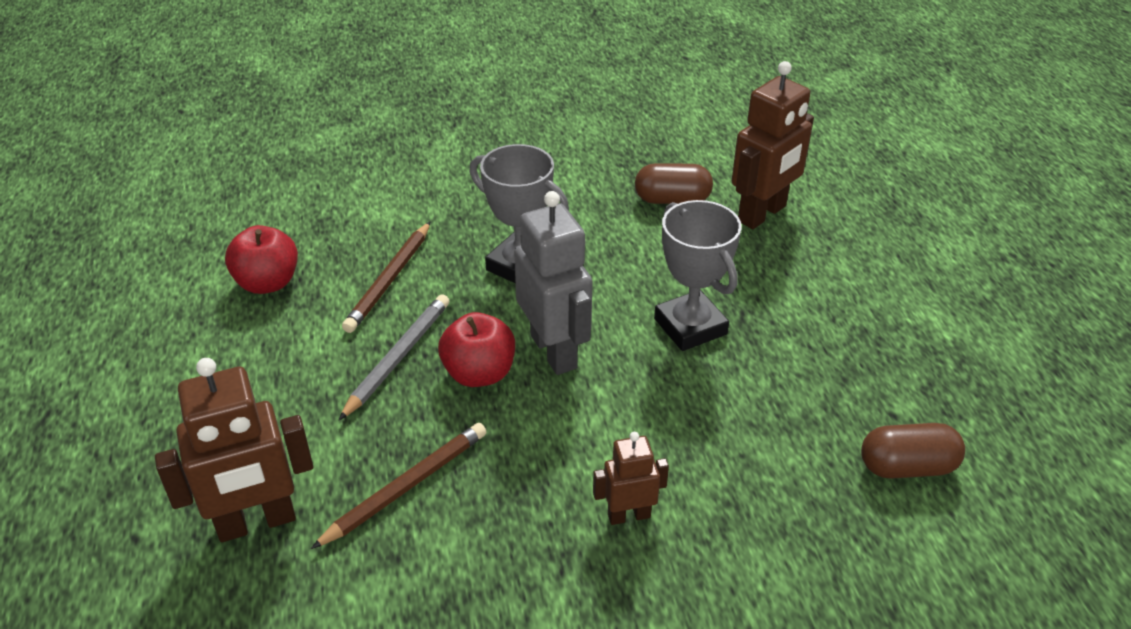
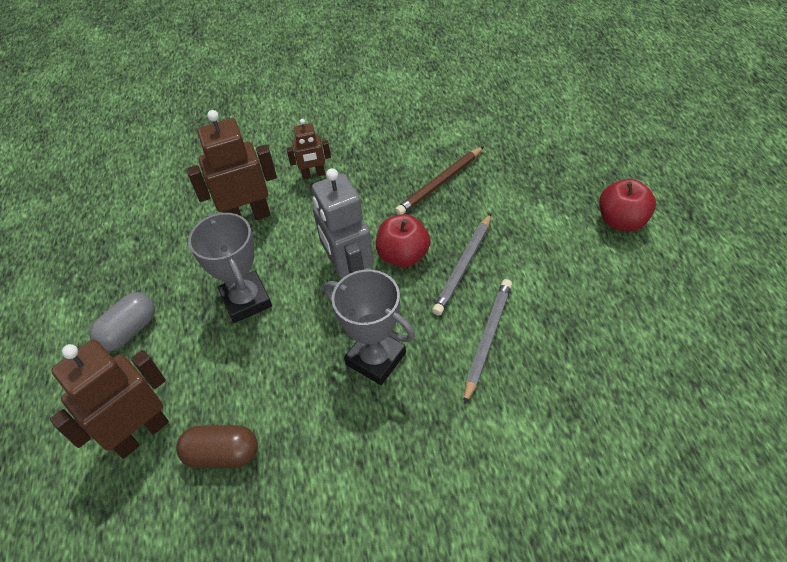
camera: 175 degrees left, 10 degrees up
brown robot [155,358,314,542] -> brown robot moved to [187,110,277,220]
red apple [225,225,298,294] -> red apple moved to [599,179,656,232]
brown pencil [342,222,430,333] -> grey pencil [464,279,512,405]
brown capsule [861,423,965,479] -> none
none -> grey capsule [89,292,155,351]

